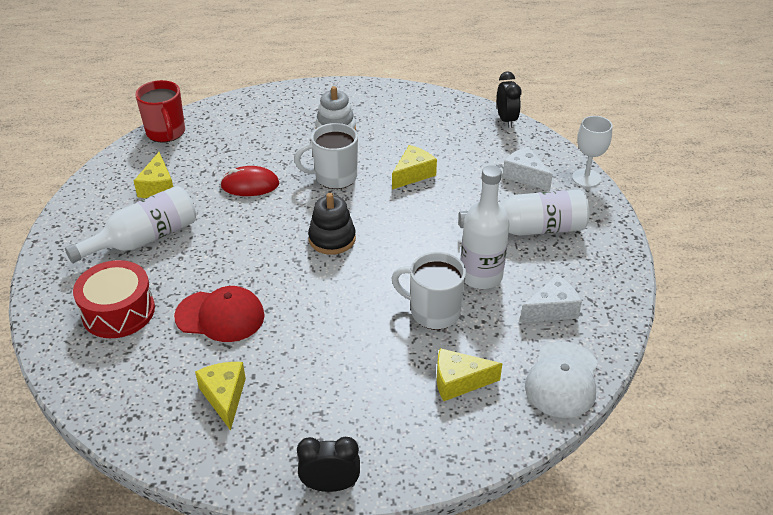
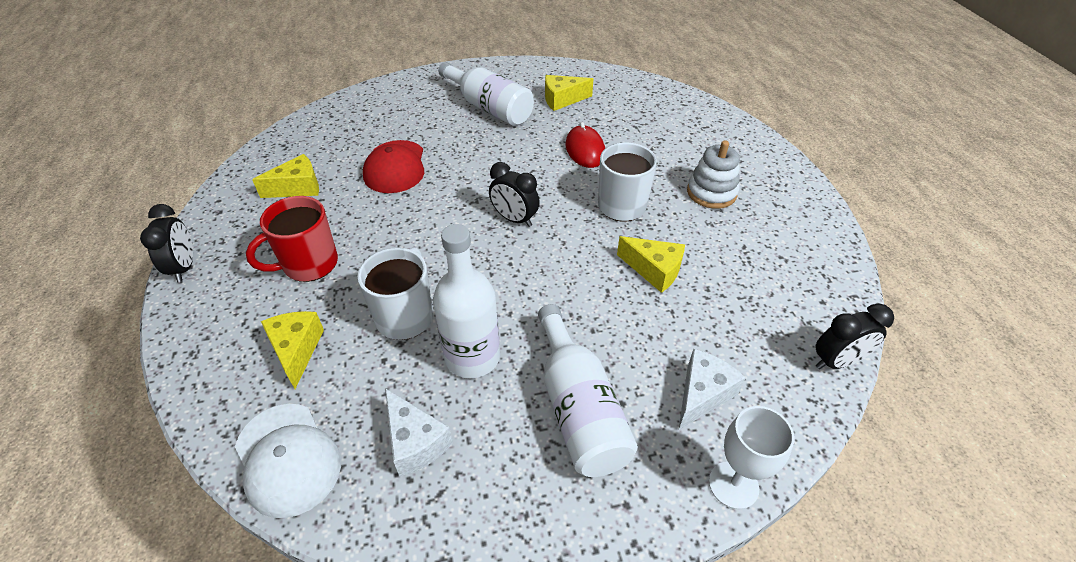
camera: 80 degrees right, 5 degrees up
red drum [73,260,155,338] -> none
red mug [135,80,185,142] -> red mug moved to [246,196,338,282]
black stacking toy [308,193,356,255] -> black clock [489,162,540,227]
white cap [525,341,598,418] -> white cap turned 135 degrees counterclockwise [235,404,341,518]

